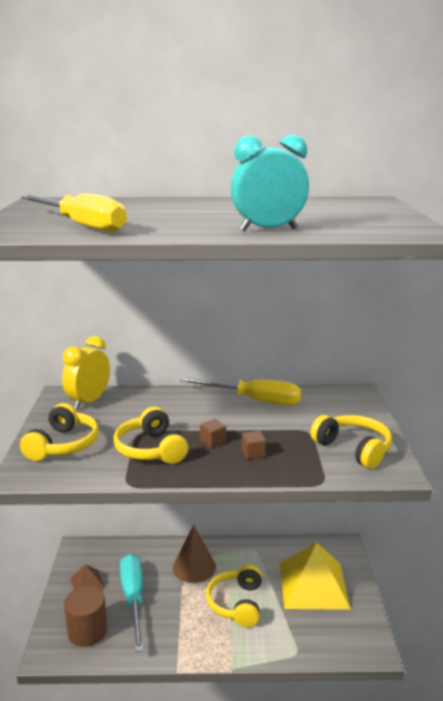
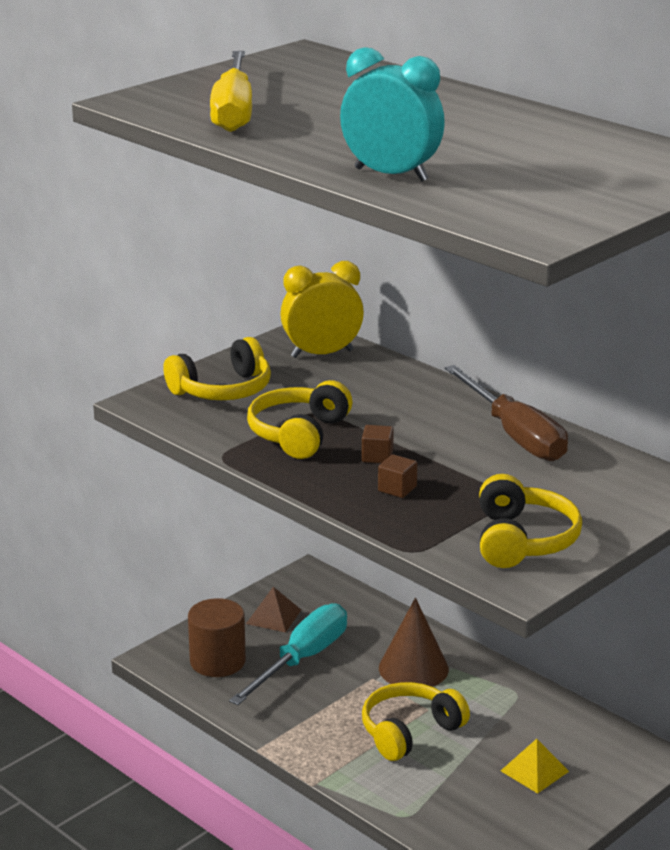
camera: 45 degrees right, 5 degrees up
yellow screwdriver [179,377,301,406] -> brown screwdriver [445,365,568,461]
yellow pyramid [280,543,351,610] -> yellow pyramid [501,739,569,793], size x0.45

